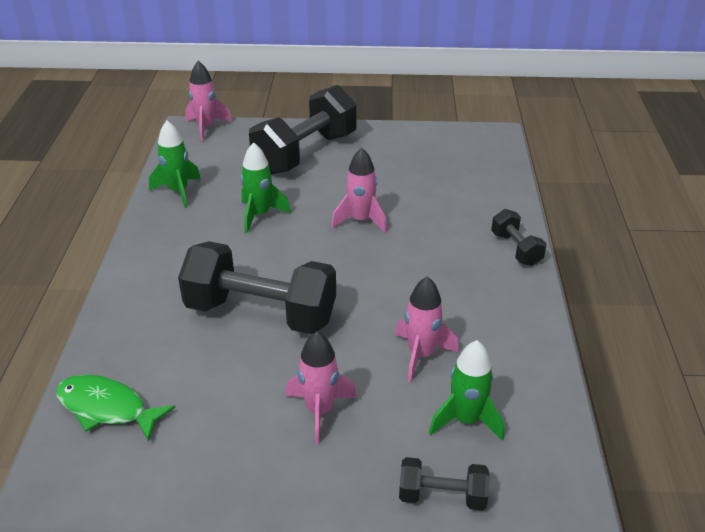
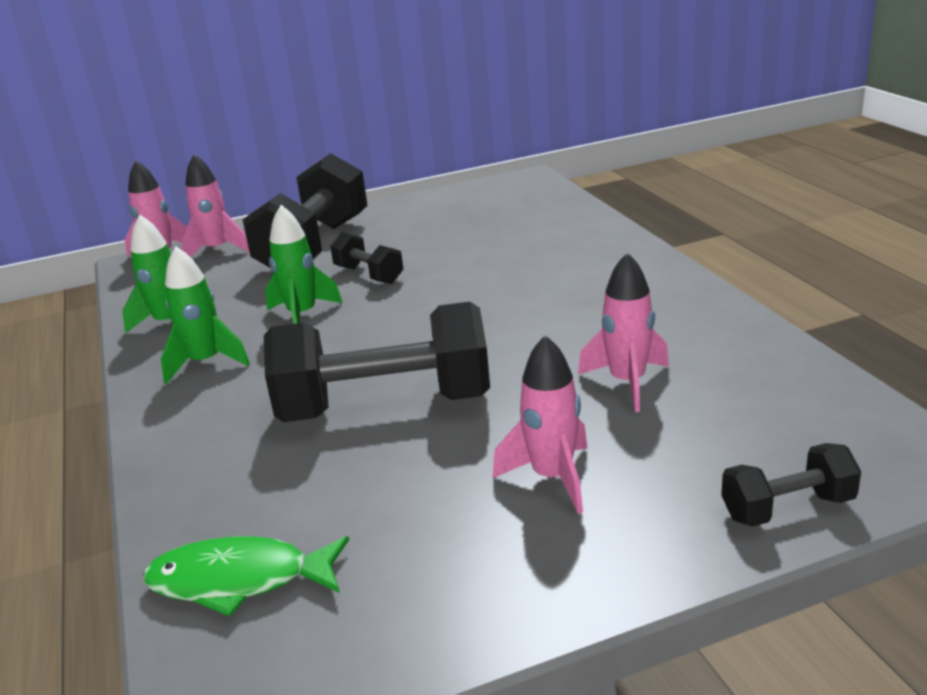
camera: 20 degrees left, 10 degrees down
pink rocket [331,148,387,233] -> pink rocket moved to [181,154,249,257]
green rocket [429,340,504,441] -> green rocket moved to [161,246,250,384]
black dumbbell [491,209,546,266] -> black dumbbell moved to [330,232,403,284]

